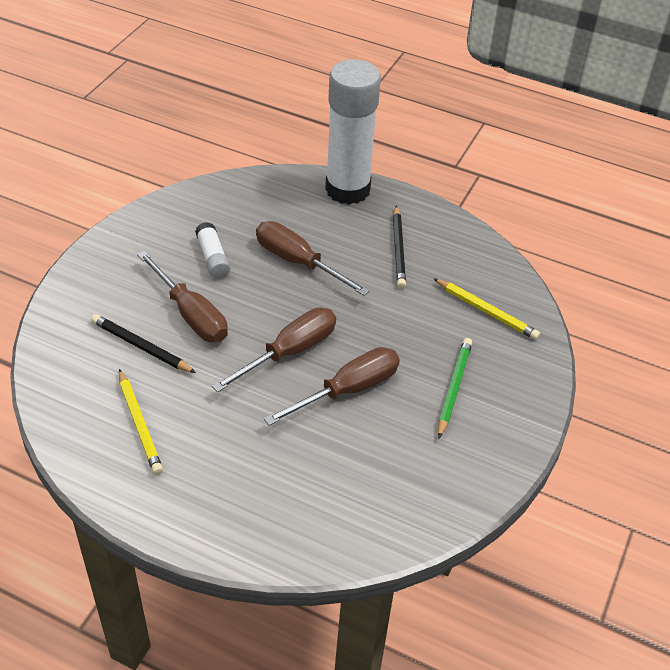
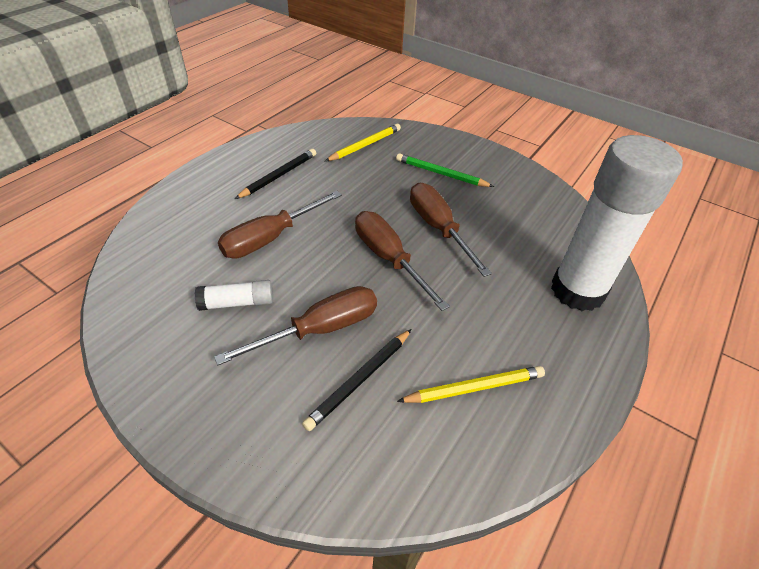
camera: 80 degrees left, 0 degrees up
white glue stick [325,59,381,205] -> white glue stick moved to [551,135,683,311]
black pencil [393,206,406,289] -> black pencil turned 60 degrees counterclockwise [235,149,316,199]

